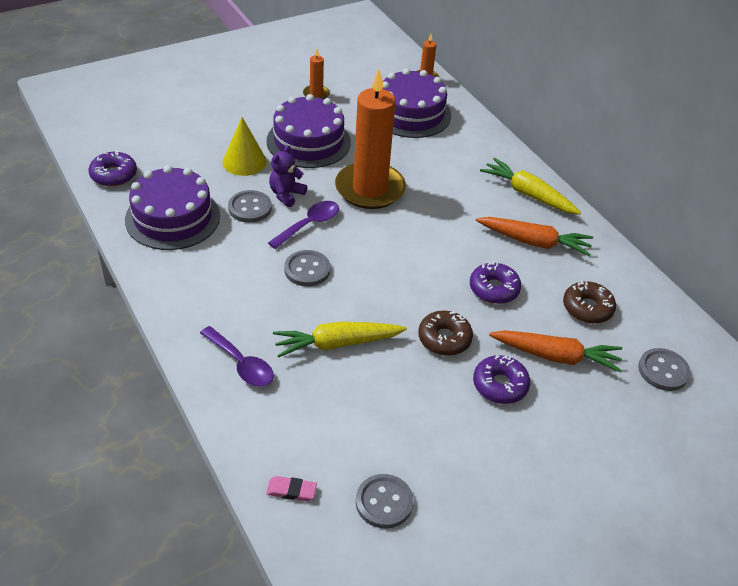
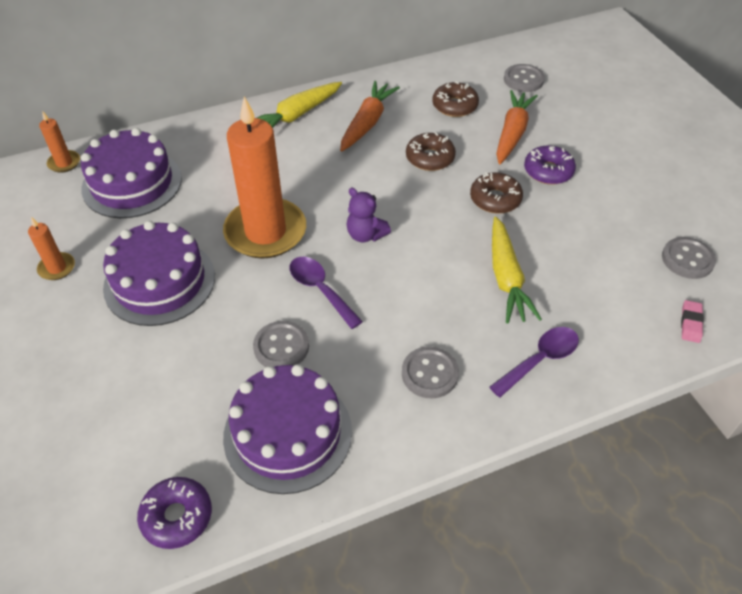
camera: 80 degrees left, 5 degrees up
yellow cone [222,117,267,176] -> none
purple teddy bear [269,145,307,207] -> purple teddy bear moved to [347,188,391,242]
grey button [284,250,330,286] -> grey button moved to [402,347,459,399]
purple donut [470,261,521,304] -> brown donut [406,132,456,171]

